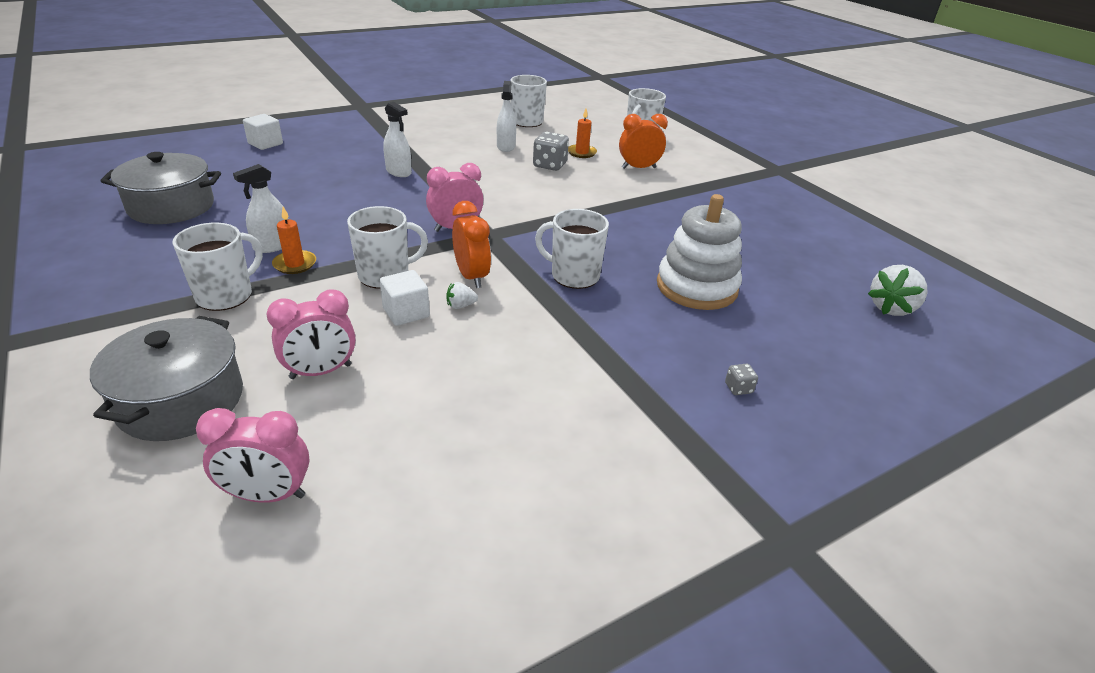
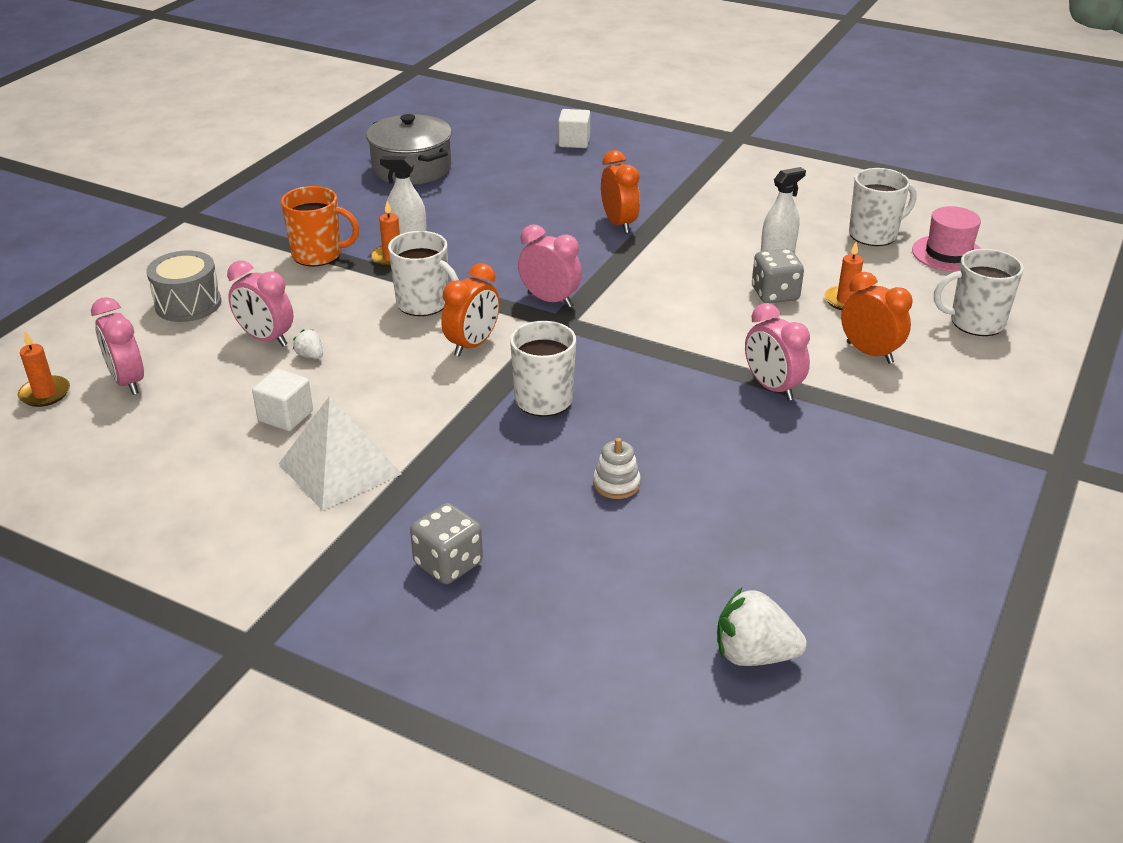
camera: 60 degrees right, 0 degrees up
grey pot [90,316,243,441] -> grey drum [146,250,221,322]
white mug [172,223,263,311] -> orange mug [281,186,359,266]
white cube [380,270,430,326] -> white cube moved to [252,369,313,431]
white spray bottle [383,102,412,177] -> orange clock [601,150,640,233]
white strawberry [446,282,478,309] -> white strawberry moved to [293,329,323,359]
white stacking toy [657,194,742,310] -> white stacking toy [593,438,641,499], size x0.44
grey dice [725,364,758,395] -> grey dice [410,503,483,584], size x2.01
none -> orange candle [18,331,70,407]
none -> white pyramid [279,396,402,511]
none -> pink clock [745,303,810,401]
none -> pink hat [912,206,981,272]

